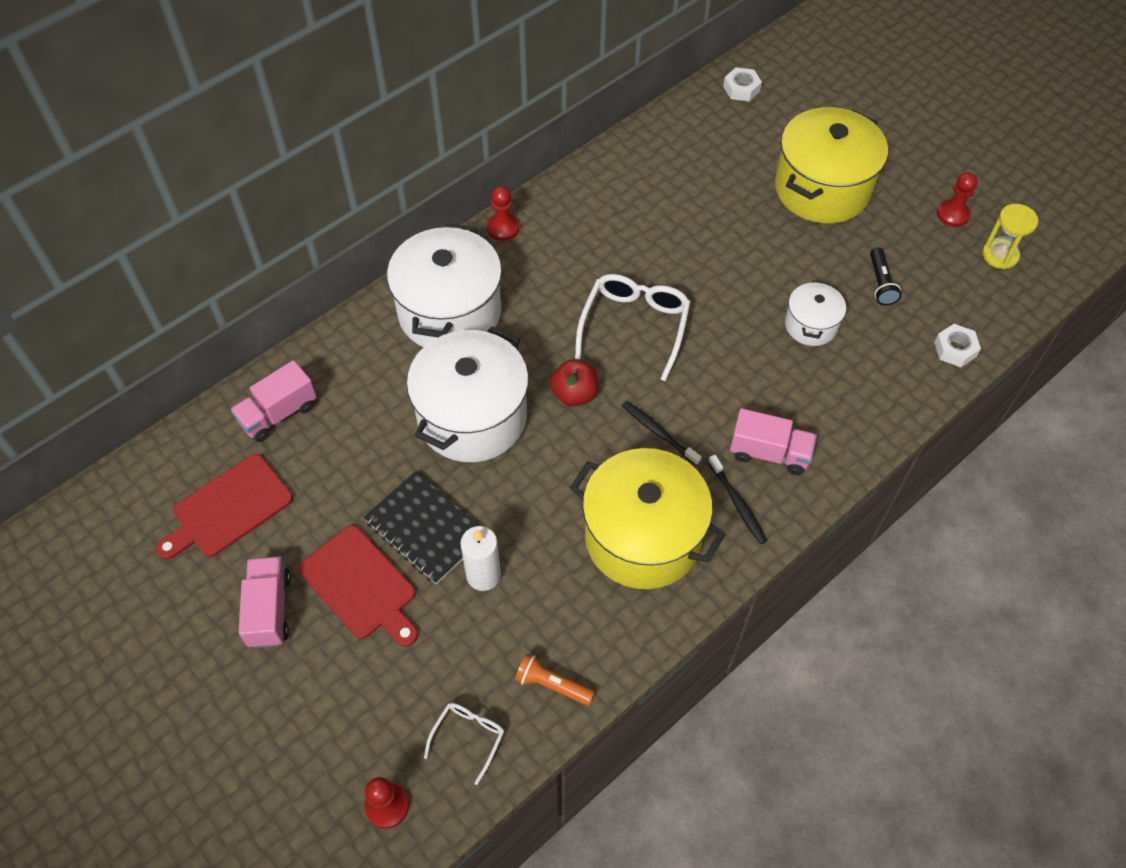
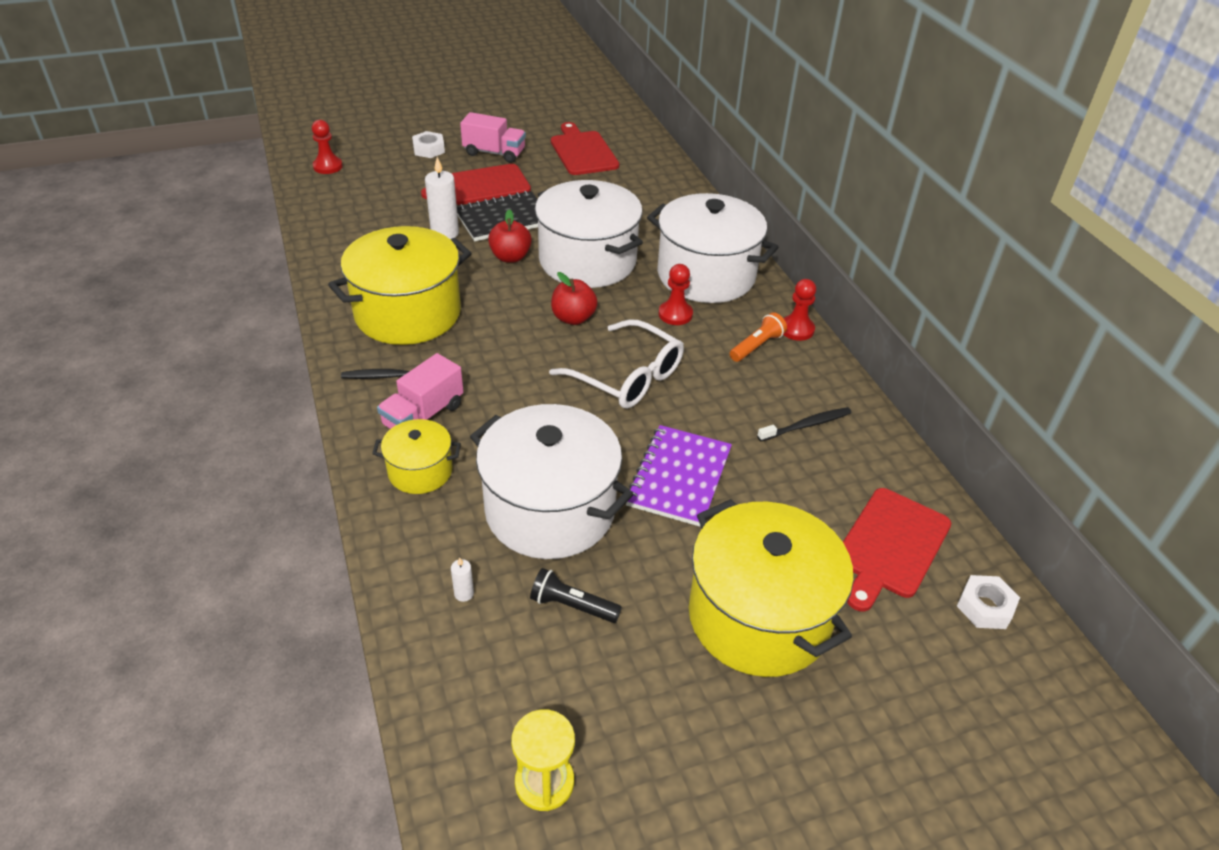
camera: 110 degrees right, 15 degrees down
pink truck [230,360,317,442] -> none
white glasses [424,703,504,785] -> none
orange flashlight [515,653,595,706] -> orange flashlight moved to [730,312,787,362]
black toothbrush [622,401,702,466] -> black toothbrush moved to [757,407,852,441]
white pot [785,280,846,346] -> white pot [470,404,633,559], size x1.96
white nut [934,324,981,367] -> white nut moved to [412,131,445,158]
red pawn [937,172,977,227] -> red pawn moved to [659,264,693,325]
none -> yellow pot [372,419,461,494]
none -> white candle [451,557,474,602]
none -> red apple [488,209,532,263]
none -> purple notebook [626,425,732,527]
none -> red cutting board [843,488,951,611]

